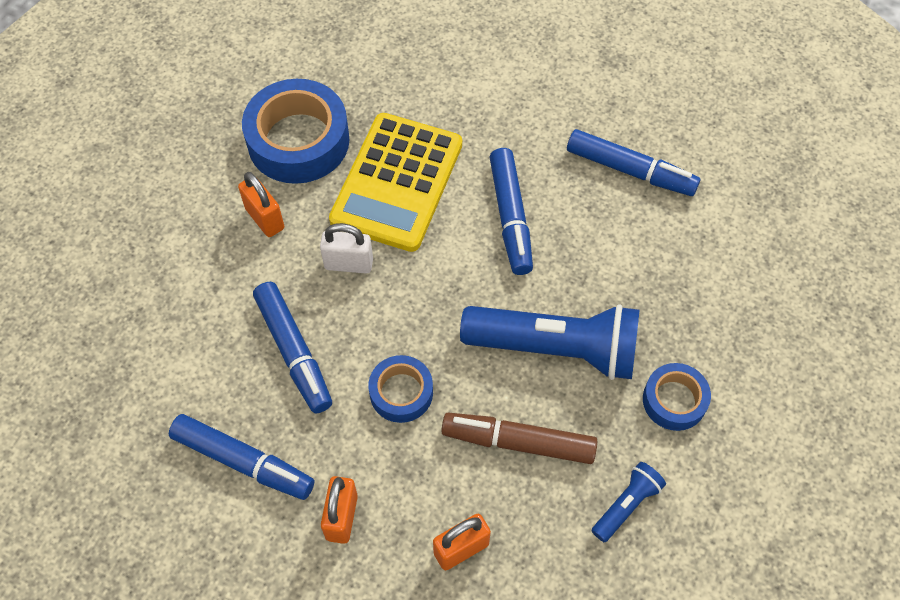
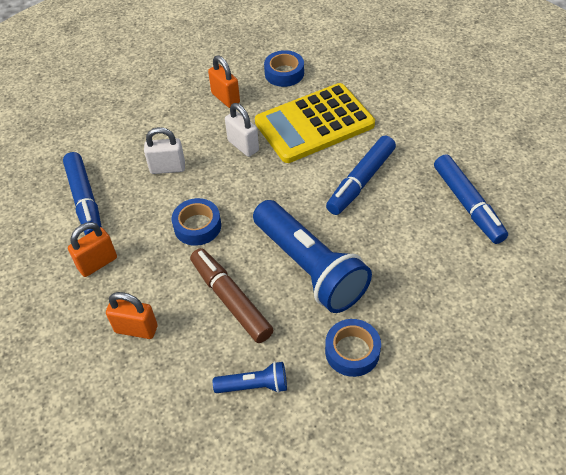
camera: 45 degrees right, 10 degrees down
orange padlock [238,172,284,237] -> orange padlock turned 45 degrees counterclockwise [208,55,240,108]
blue tape [242,79,349,184] -> blue tape [264,50,304,87], size x0.55
blue marker [253,282,332,413] -> white padlock [144,127,185,174]

